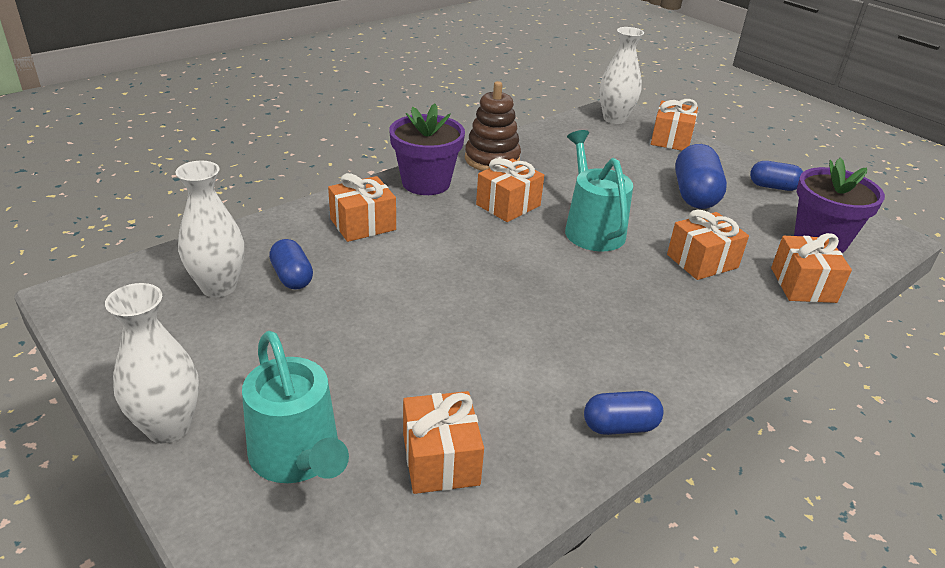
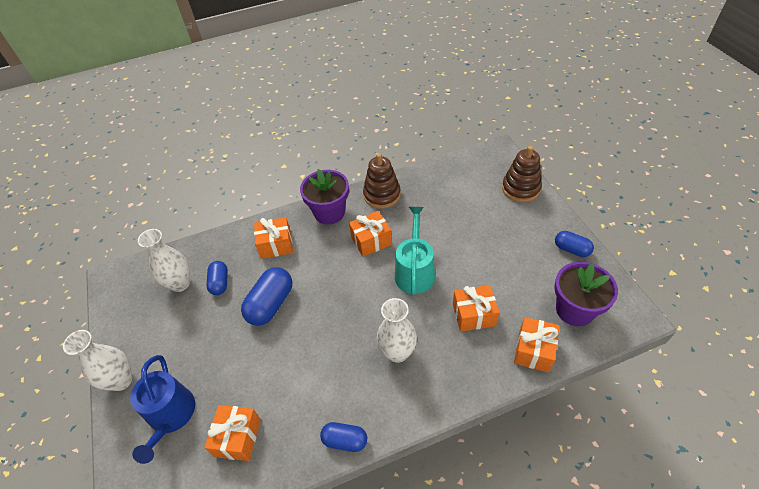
camera: 25 degrees right, 15 degrees up
turquoise watering can [242,331,349,483] -> blue watering can [130,355,195,464]
white vase [599,27,644,124] -> white vase moved to [376,298,417,363]
orange gift [651,99,698,151] -> brown stacking toy [502,146,542,202]
blue capsule [675,144,727,209] -> blue capsule moved to [241,267,292,326]

